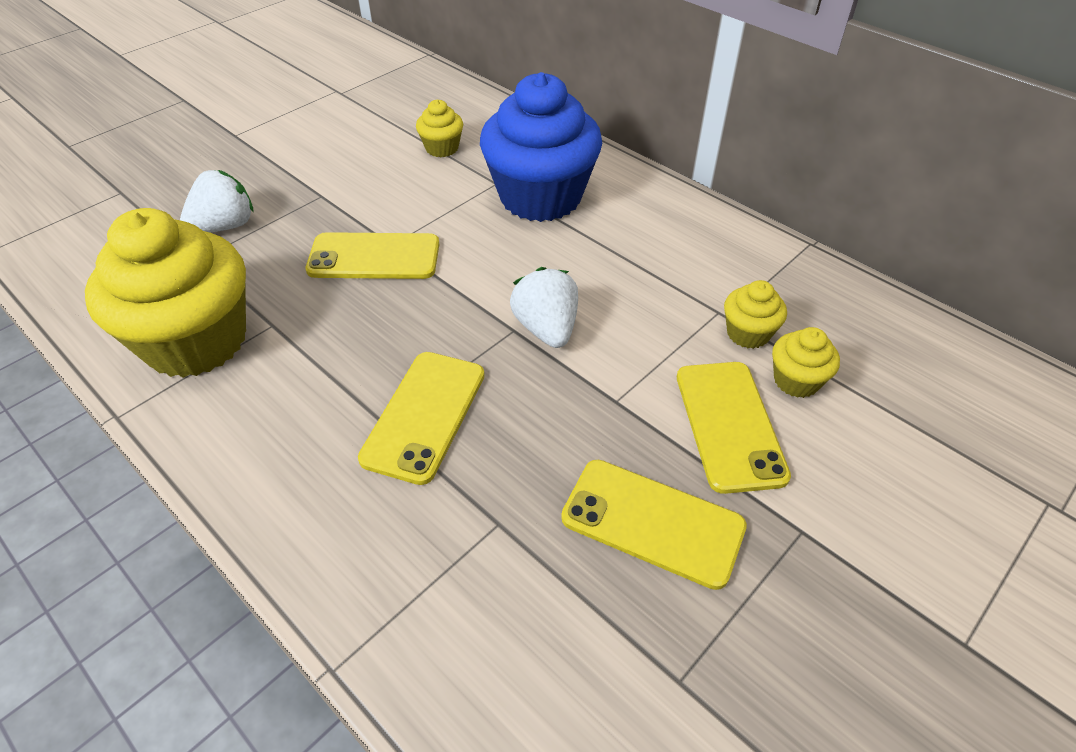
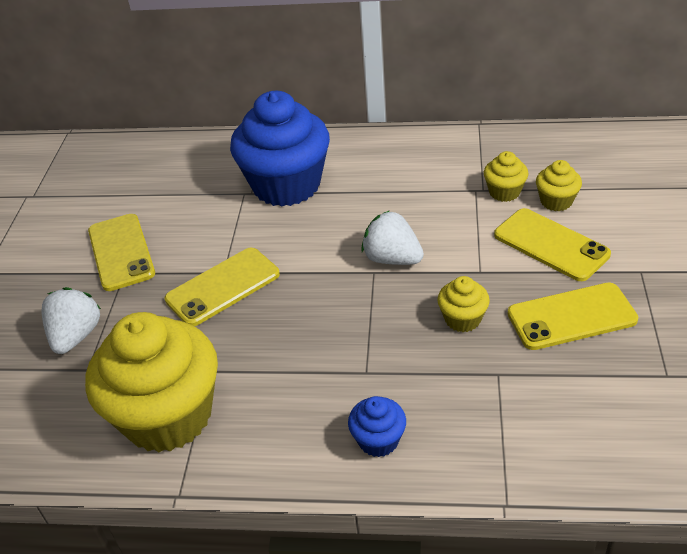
camera: 35 degrees left, 5 degrees down
yellow phone [358,352,485,485] -> yellow phone moved to [88,214,155,291]
yellow cupcake [416,100,463,157] -> yellow cupcake moved to [437,276,490,332]
none -> blue cupcake [348,396,406,457]

